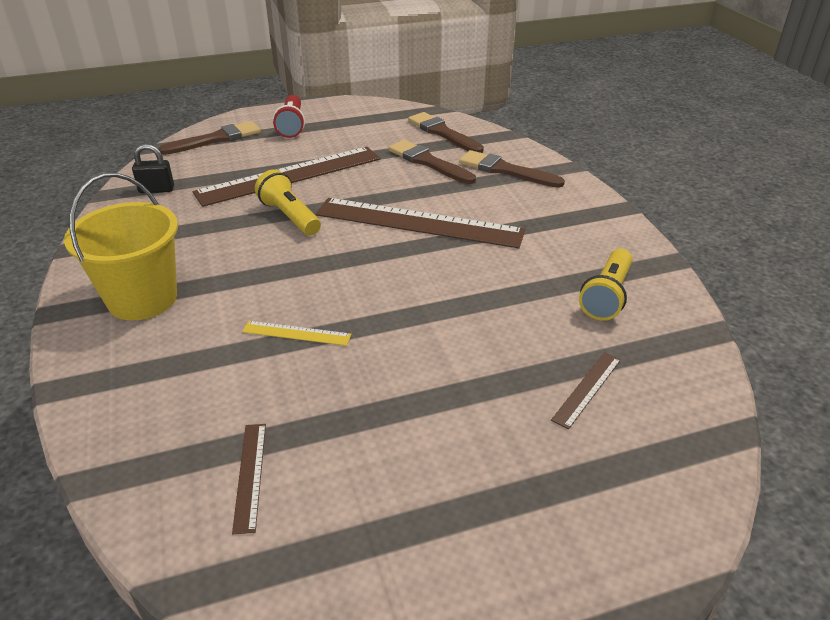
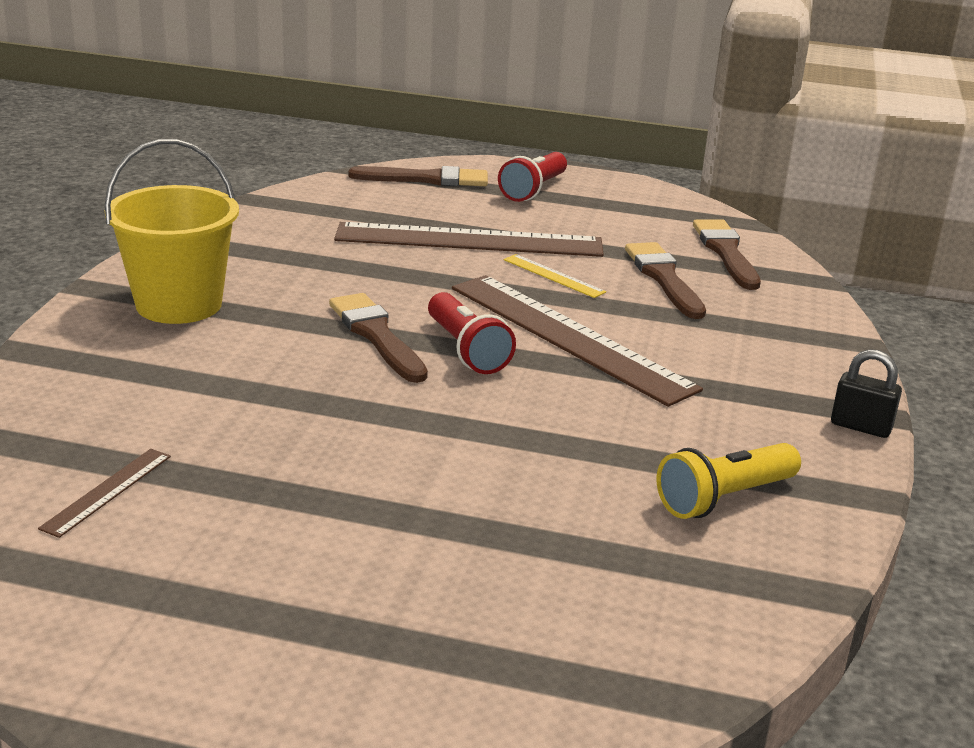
camera: 30 degrees right, 10 degrees down
black padlock [132,144,174,193] -> black padlock moved to [831,349,902,438]
yellow ruler [242,321,351,346] -> yellow ruler moved to [504,254,606,298]
yellow flashlight [255,169,321,235] -> none
brown brush [459,150,565,188] -> brown brush moved to [329,293,428,383]
brown ruler [551,352,621,429] -> none
none -> red flashlight [428,292,516,374]

